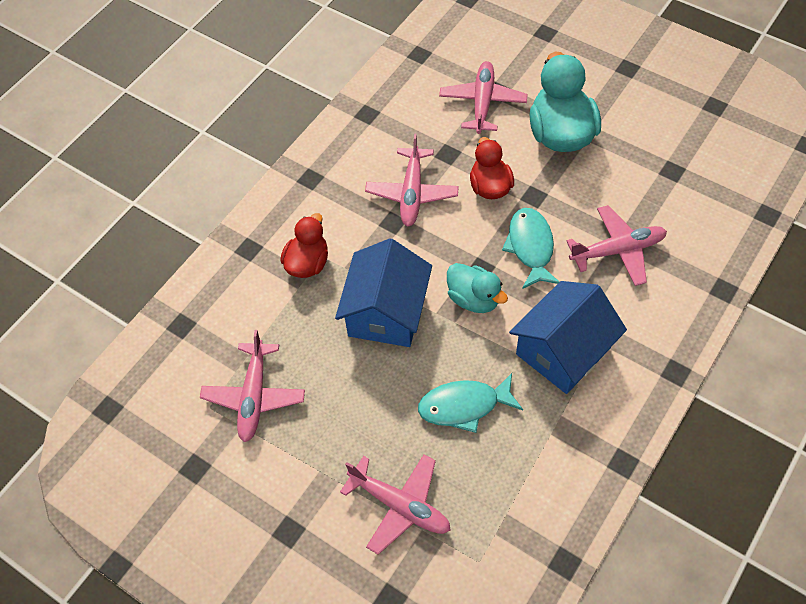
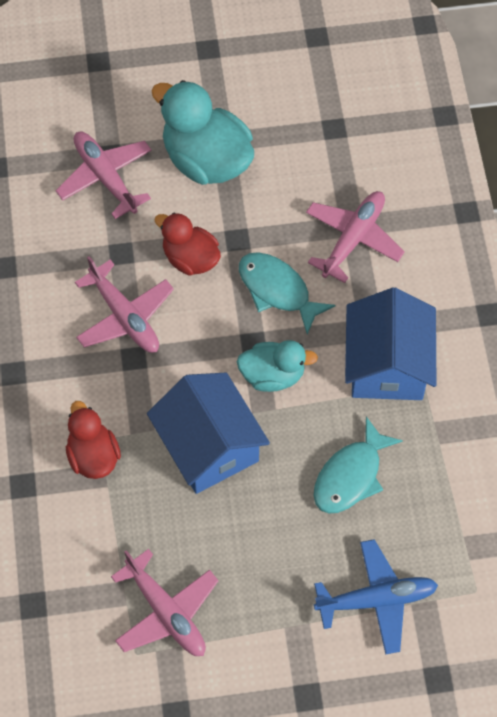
camera: 45 degrees left, 5 degrees up
pink plane [340,454,451,555] -> blue plane [314,539,438,654]

